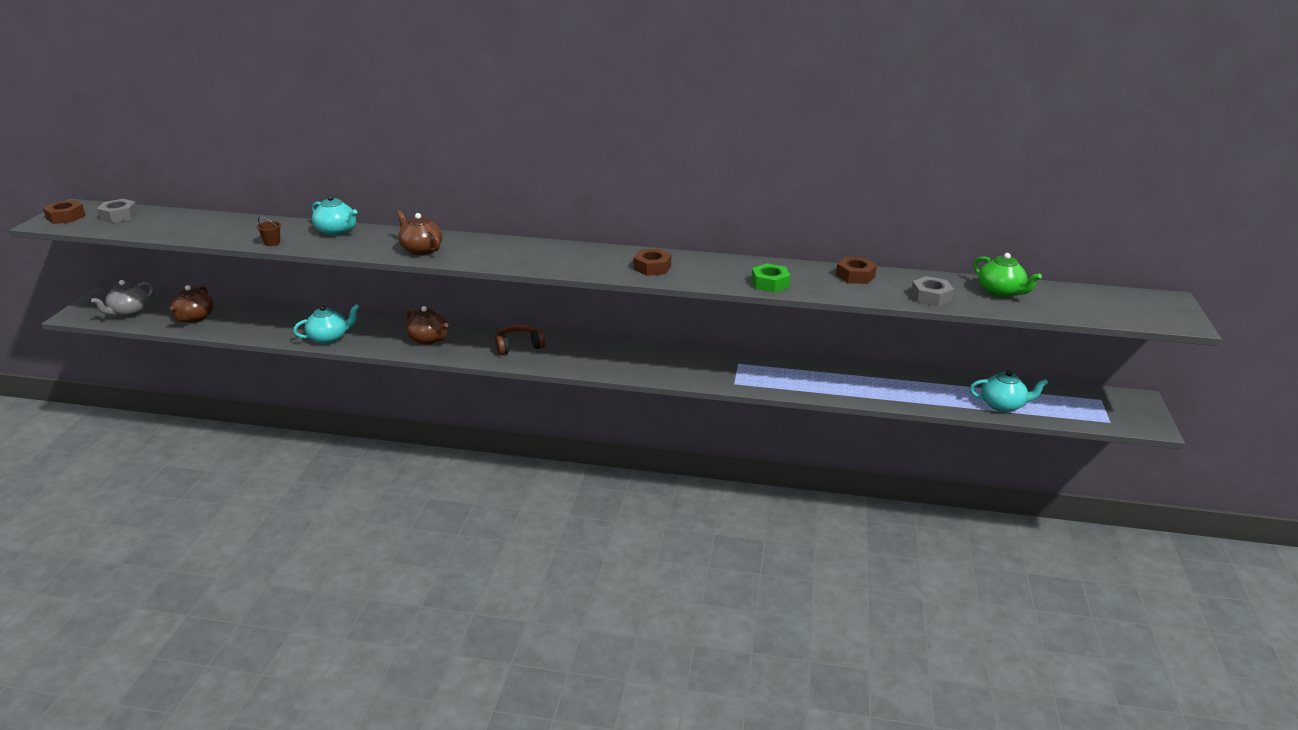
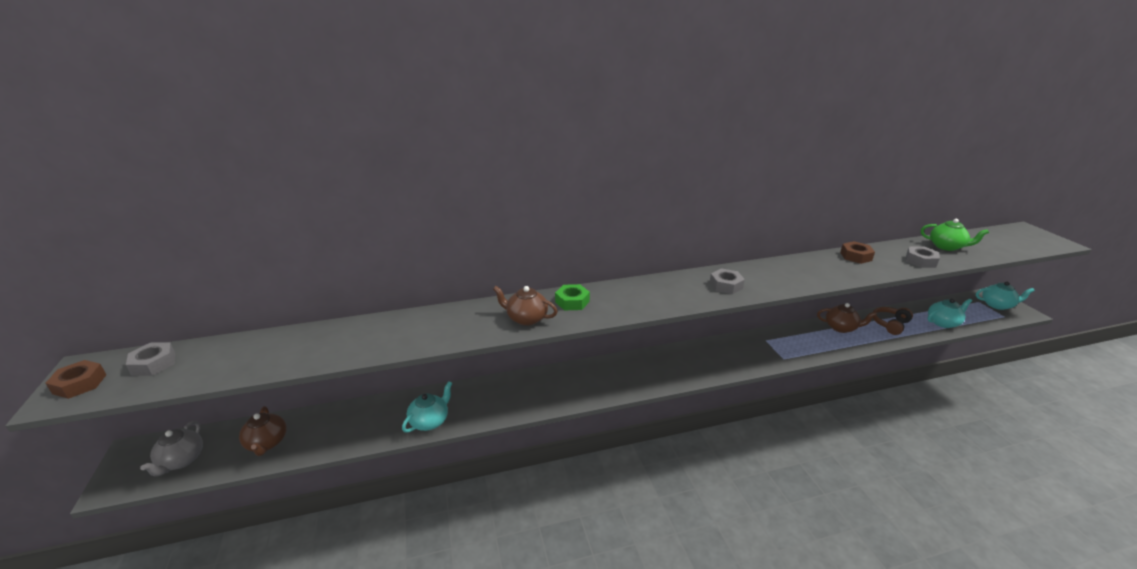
camera: 25 degrees left, 0 degrees up
brown bucket [257,217,281,246] -> none
turquoise teapot [312,195,357,236] -> turquoise teapot moved to [976,282,1035,310]
brown teapot [406,306,448,345] -> brown teapot moved to [817,303,877,333]
brown headphones [495,324,545,355] -> brown headphones moved to [873,307,913,335]
brown nut [633,249,671,276] -> grey nut [710,268,745,294]
green nut [751,263,791,293] -> green nut moved to [555,284,590,310]

